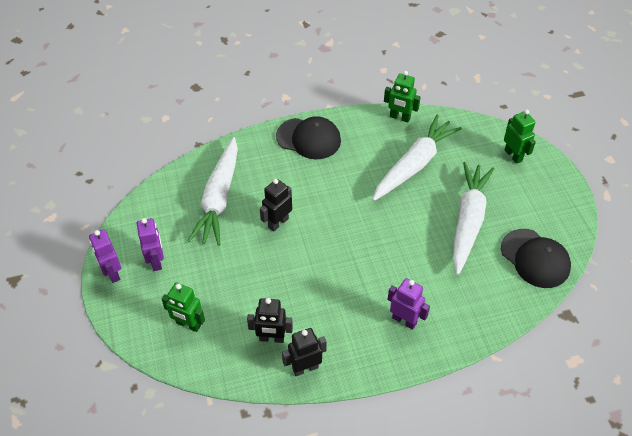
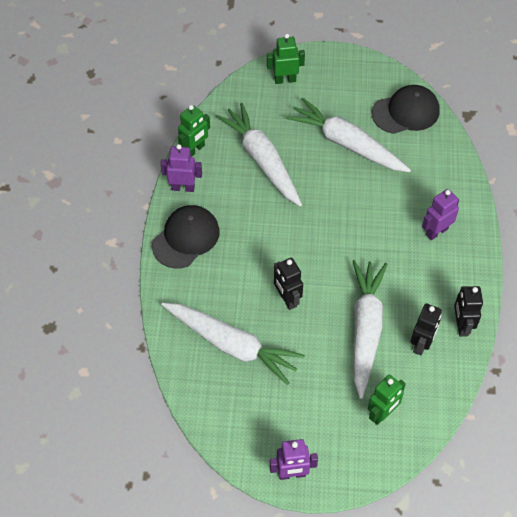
camera: 70 degrees left, 5 degrees up
purple robot [137,218,164,271] -> purple robot moved to [160,144,202,192]
none -> white carrot [353,260,388,399]

